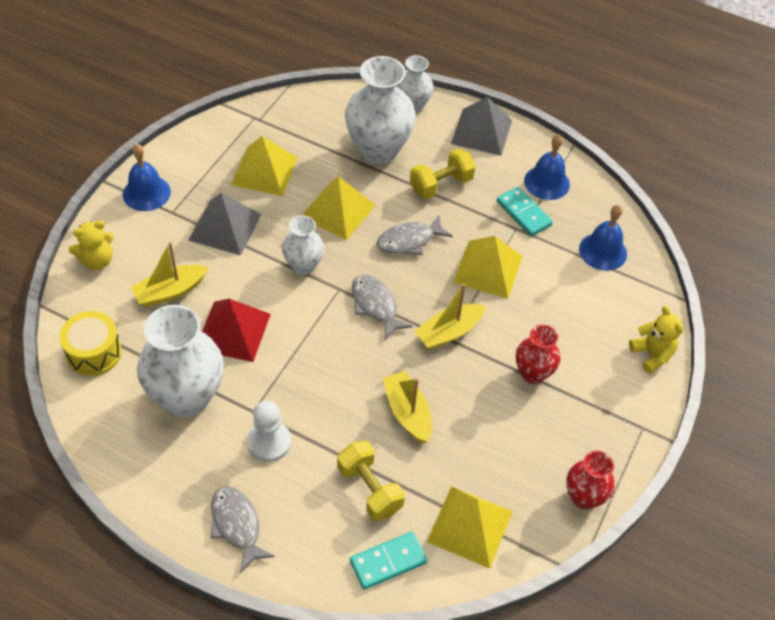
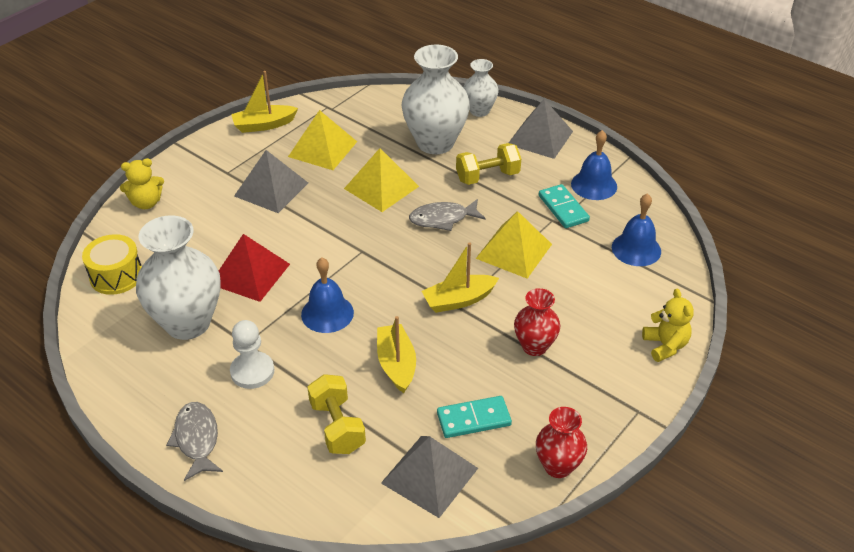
camera: 15 degrees right, 10 degrees down
blue bell [123,144,171,211] -> blue bell moved to [301,258,354,333]
yellow boat [131,242,208,307] -> yellow boat moved to [231,71,298,133]
white vase [282,216,324,275] -> none
turquoise domino [350,532,427,590] -> turquoise domino moved to [437,396,512,438]
grey fish [352,275,413,340] -> none
yellow pyramid [427,486,513,568] -> grey pyramid [381,436,478,518]

